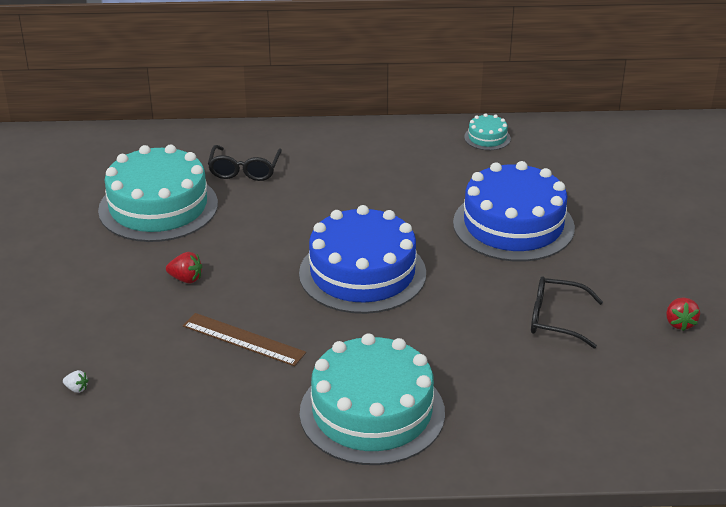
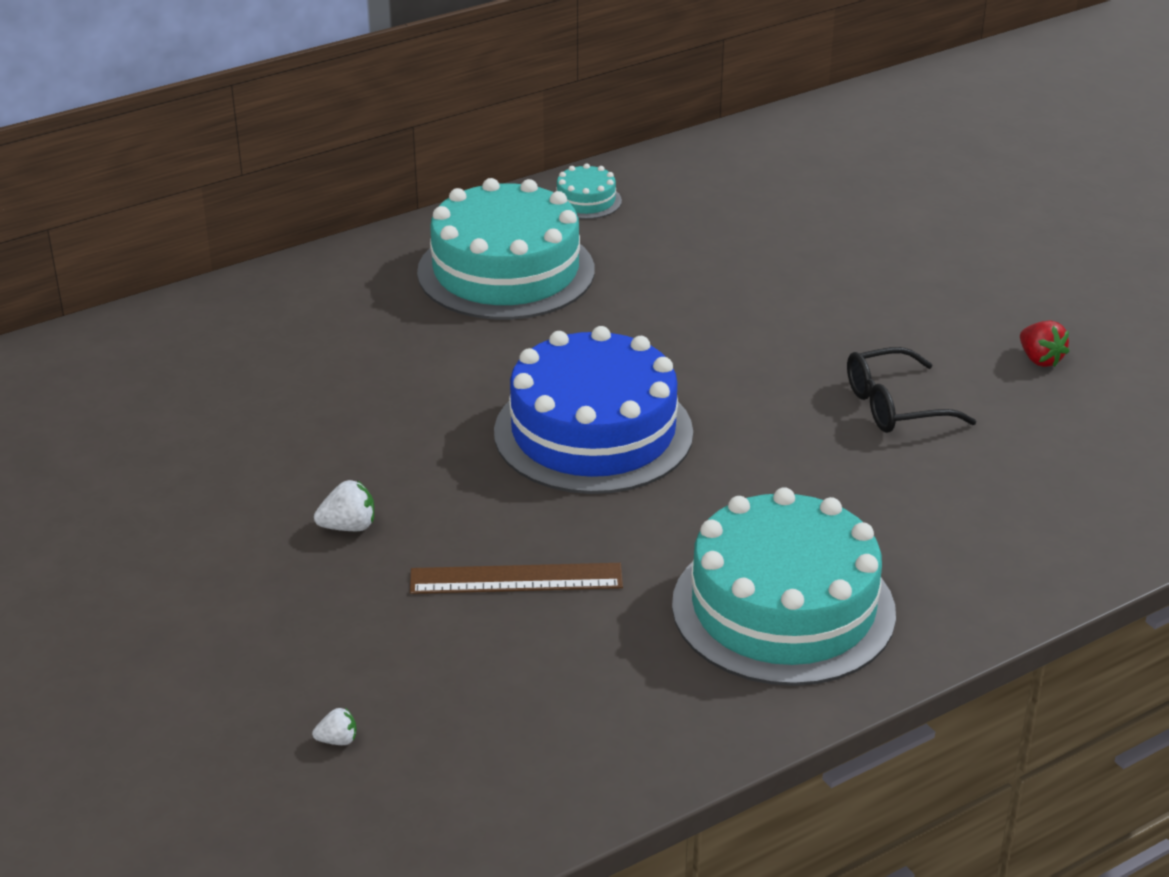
camera: 30 degrees left, 0 degrees up
turquoise cake [98,145,218,242] -> turquoise cake moved to [417,178,594,320]
red strawberry [166,252,202,283] -> white strawberry [314,480,374,531]
black glasses [208,145,282,181] -> none
blue cake [453,161,575,262] -> none

